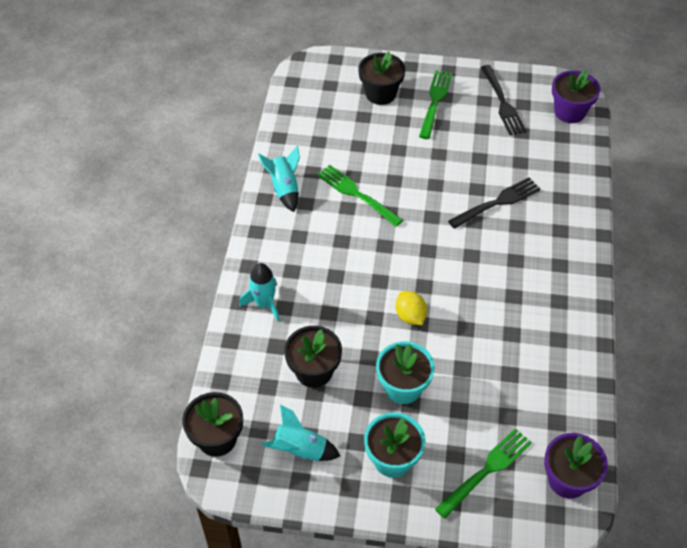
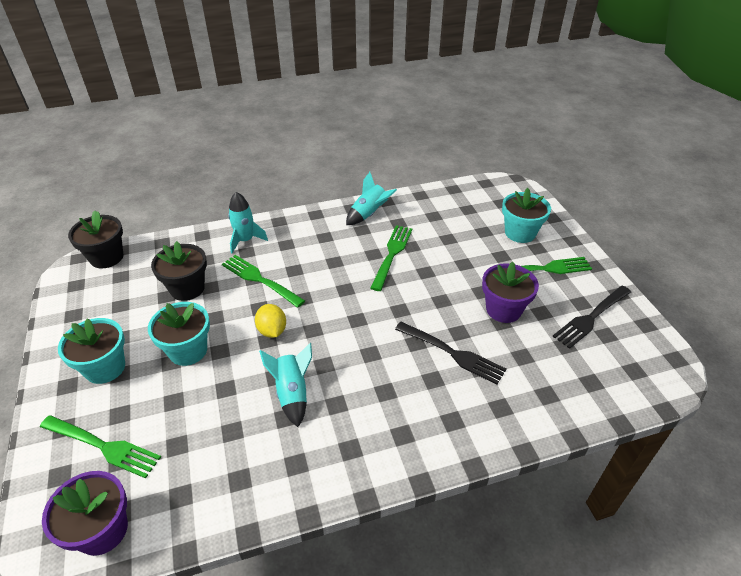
camera: 65 degrees right, 10 degrees down
turquoise rocket [262,404,340,461] -> turquoise rocket moved to [259,343,312,427]
black flower pot [358,51,405,105] -> turquoise flower pot [502,188,551,243]
yellow lemon [395,291,427,325] -> yellow lemon turned 60 degrees counterclockwise [255,304,286,338]
purple flower pot [552,70,600,123] -> purple flower pot moved to [482,262,539,323]
none -> green fork [222,255,305,308]

